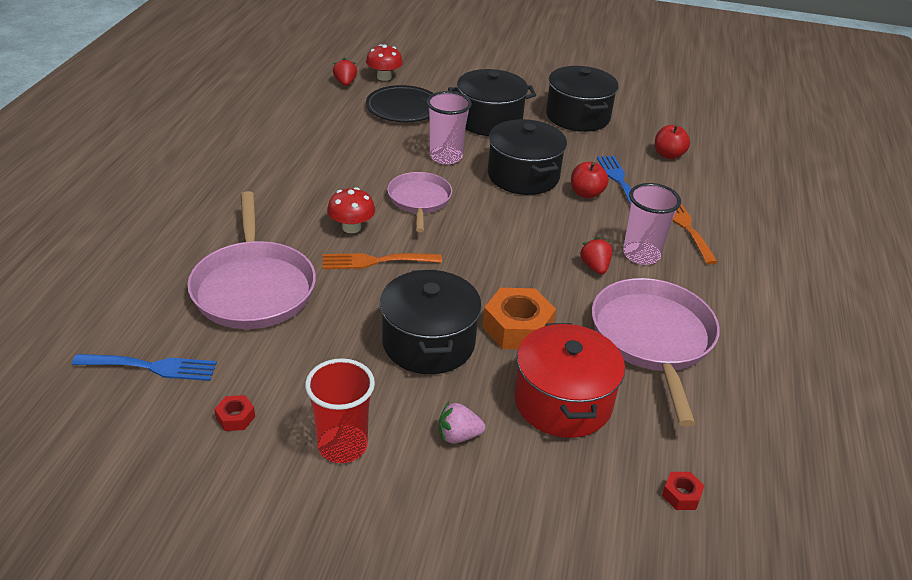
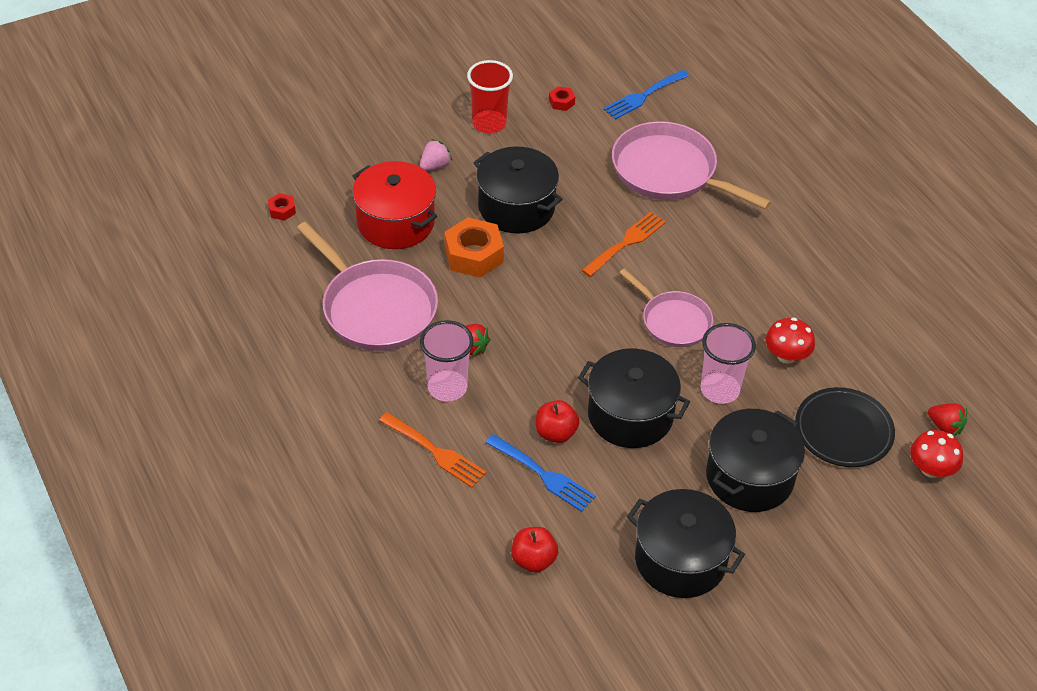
camera: 140 degrees right, 10 degrees up
red mushroom [327,187,375,233] -> red mushroom moved to [766,317,815,364]

